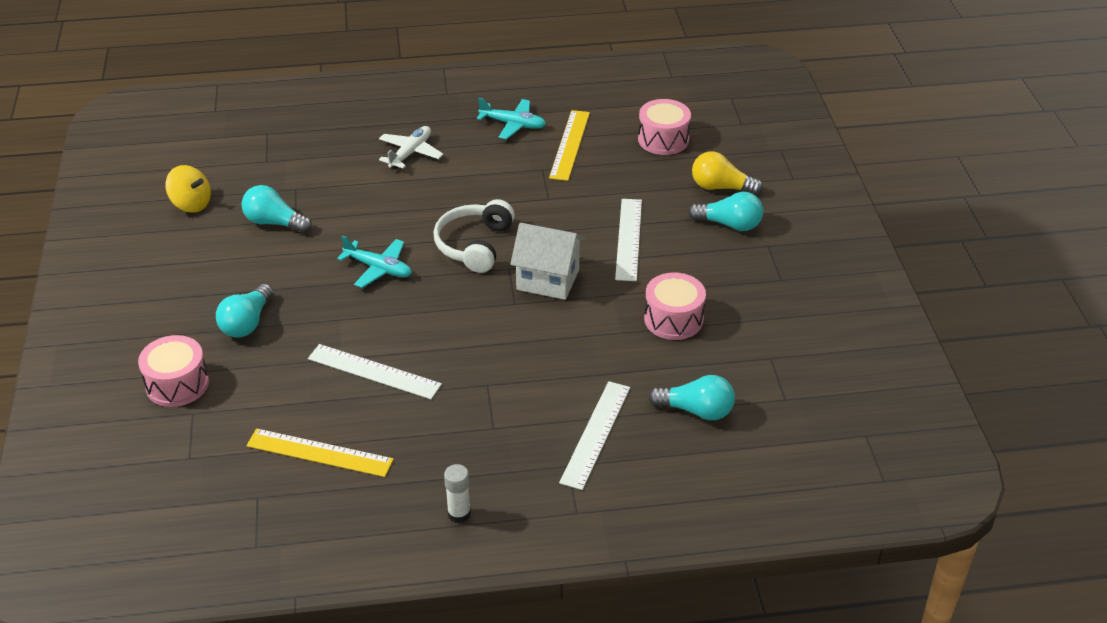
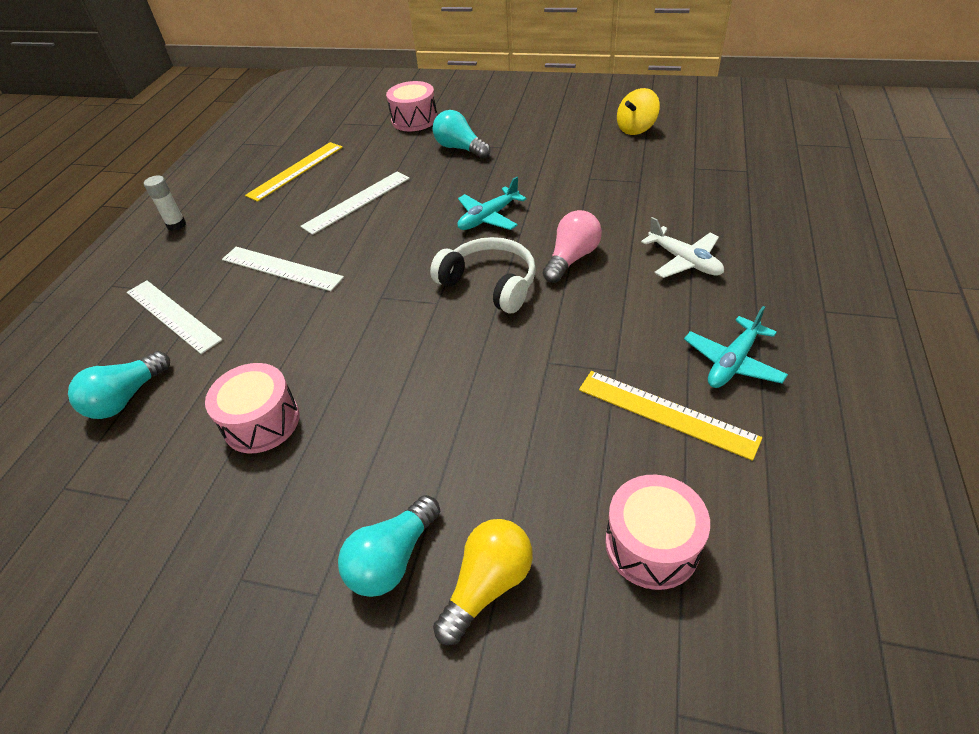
camera: 115 degrees right, 5 degrees up
turquoise light bulb [242,185,312,233] -> none
white house [510,223,585,300] -> none
white ruler [615,199,642,281] -> white ruler moved to [222,247,344,291]
none -> pink light bulb [543,210,602,283]

